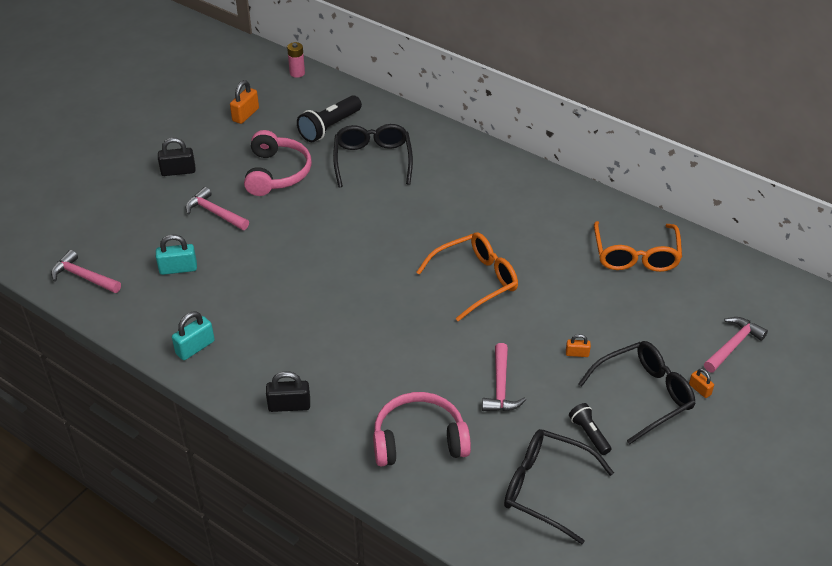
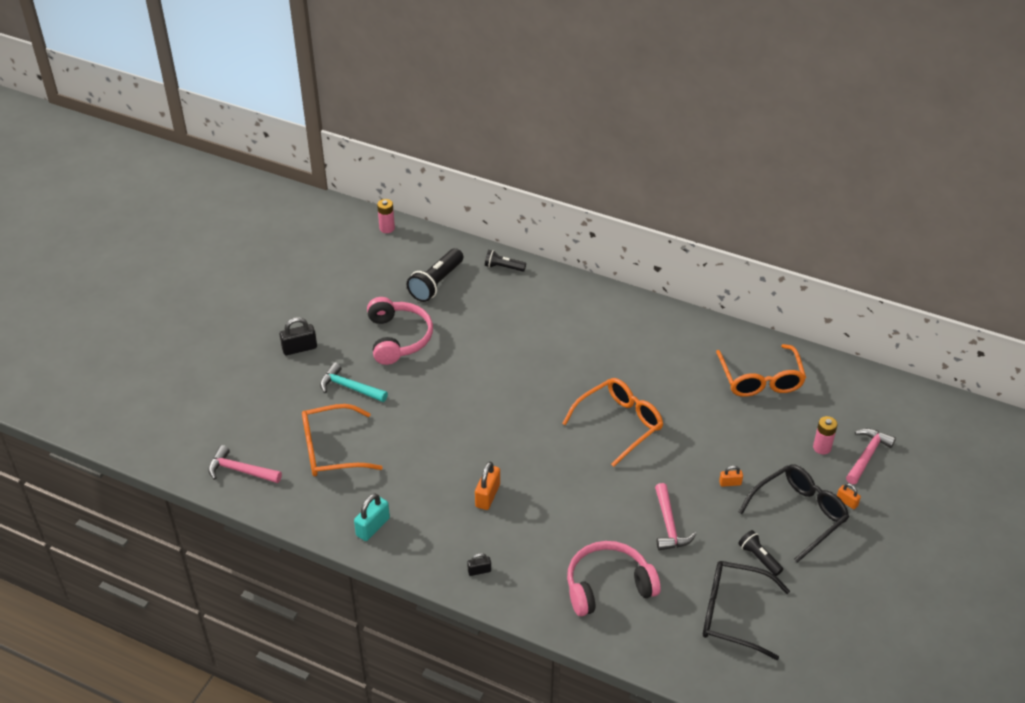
camera: 10 degrees left, 0 degrees up
turquoise padlock [156,234,197,275] -> orange glasses [302,404,383,477]
pink hammer [186,187,249,230] -> turquoise hammer [320,362,388,402]
orange padlock [230,80,259,124] -> orange padlock moved to [475,461,500,510]
black padlock [266,371,310,412] -> black padlock [467,553,491,576], size x0.58
black glasses [333,124,413,188] -> none
none -> black flashlight [485,250,526,271]
none -> pink battery [813,416,838,455]

